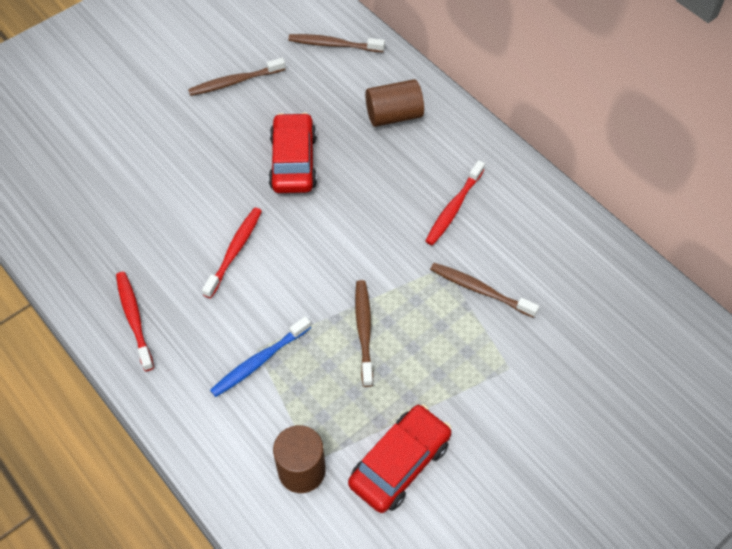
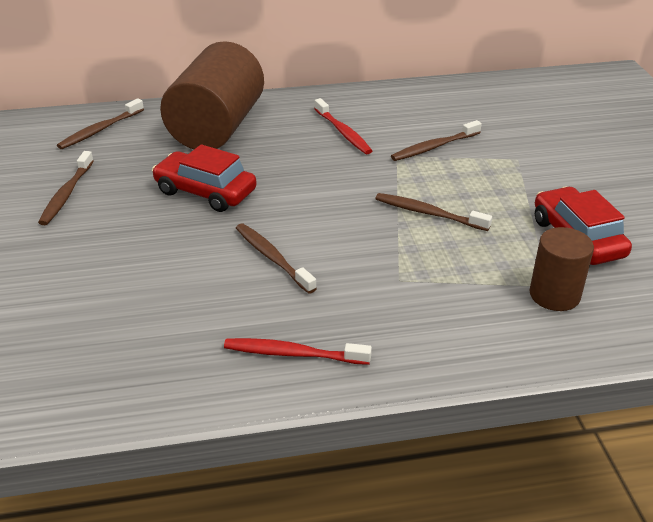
camera: 60 degrees left, 20 degrees down
red toothbrush [202,207,262,298] -> brown toothbrush [236,223,317,294]
blue toothbrush [210,316,311,397] -> none
brown cylinder [365,79,424,127] -> brown cylinder [160,41,264,149], size x1.90

